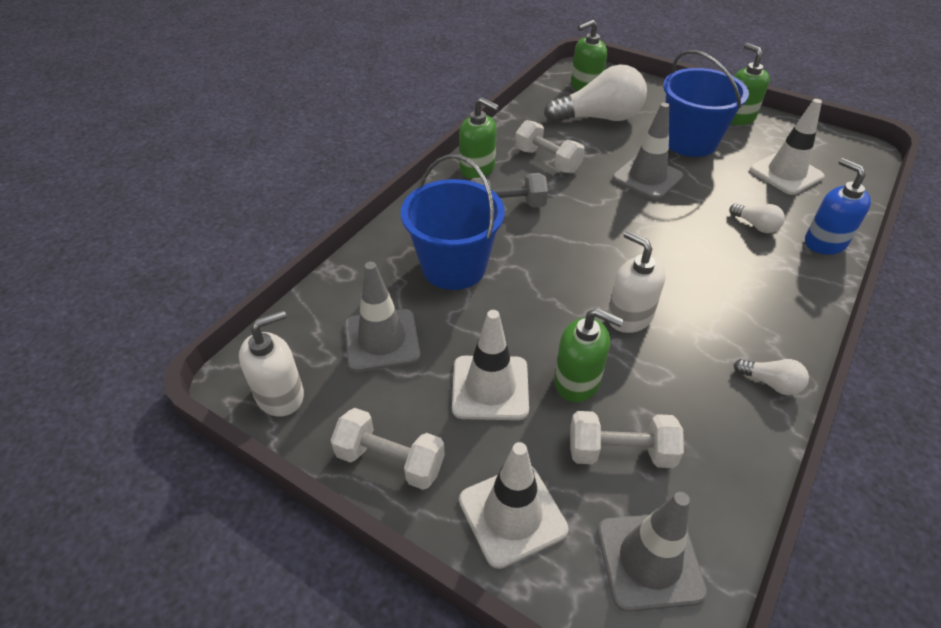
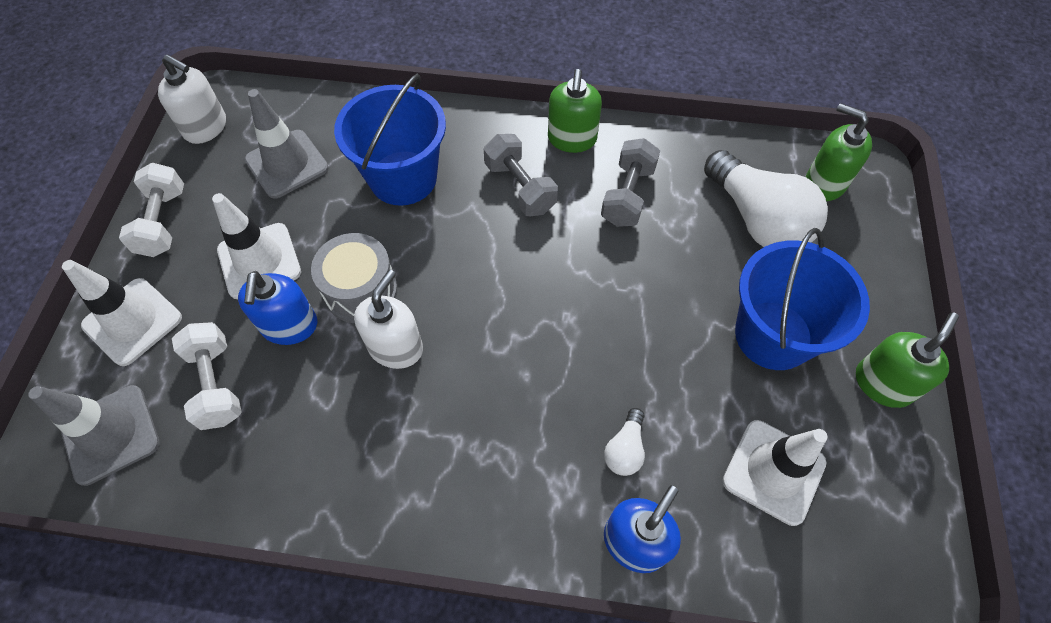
camera: 65 degrees right, 15 degrees up
white dumbbell [515,120,585,173] -> grey dumbbell [601,138,660,227]
green soap dispenser [554,308,624,402] -> blue soap dispenser [238,271,317,345]
grey traffic cone [612,103,683,200] -> none
white light bulb [734,359,809,395] -> none
none -> grey drum [311,233,398,323]

